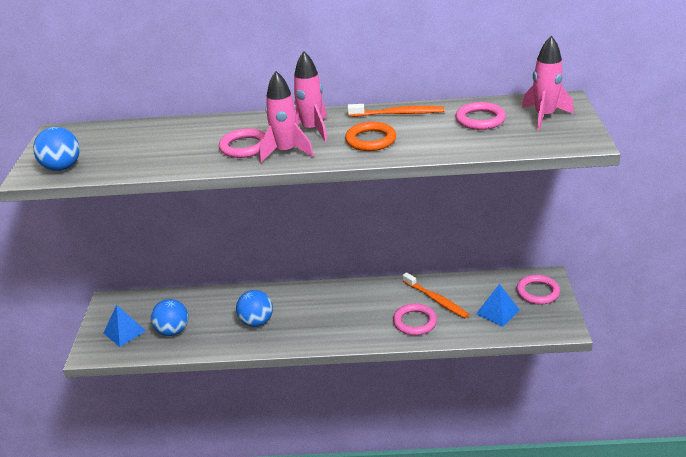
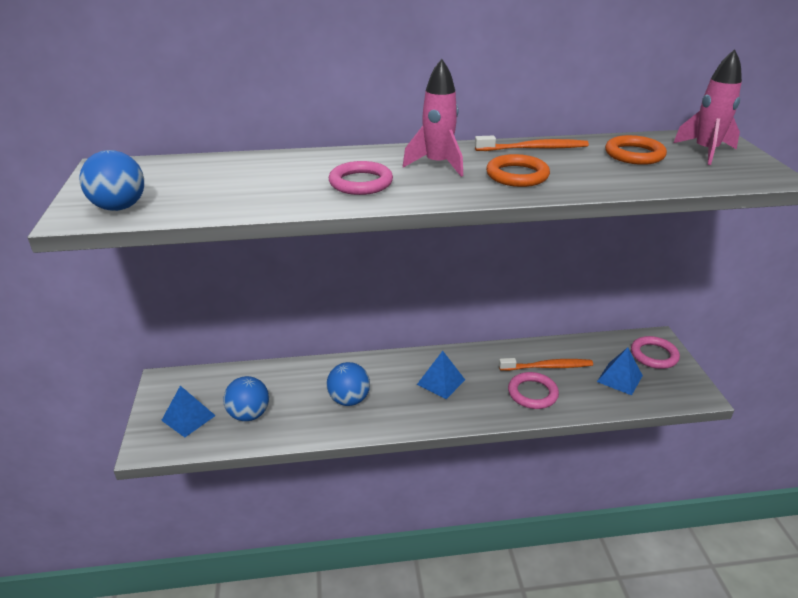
camera: 10 degrees left, 0 degrees up
pink rocket [259,71,314,163] -> none
orange toothbrush [403,272,469,318] -> orange toothbrush turned 45 degrees counterclockwise [499,358,593,371]
pink ring [455,102,506,130] -> orange ring [605,135,667,165]
none -> blue pyramid [417,351,465,399]

